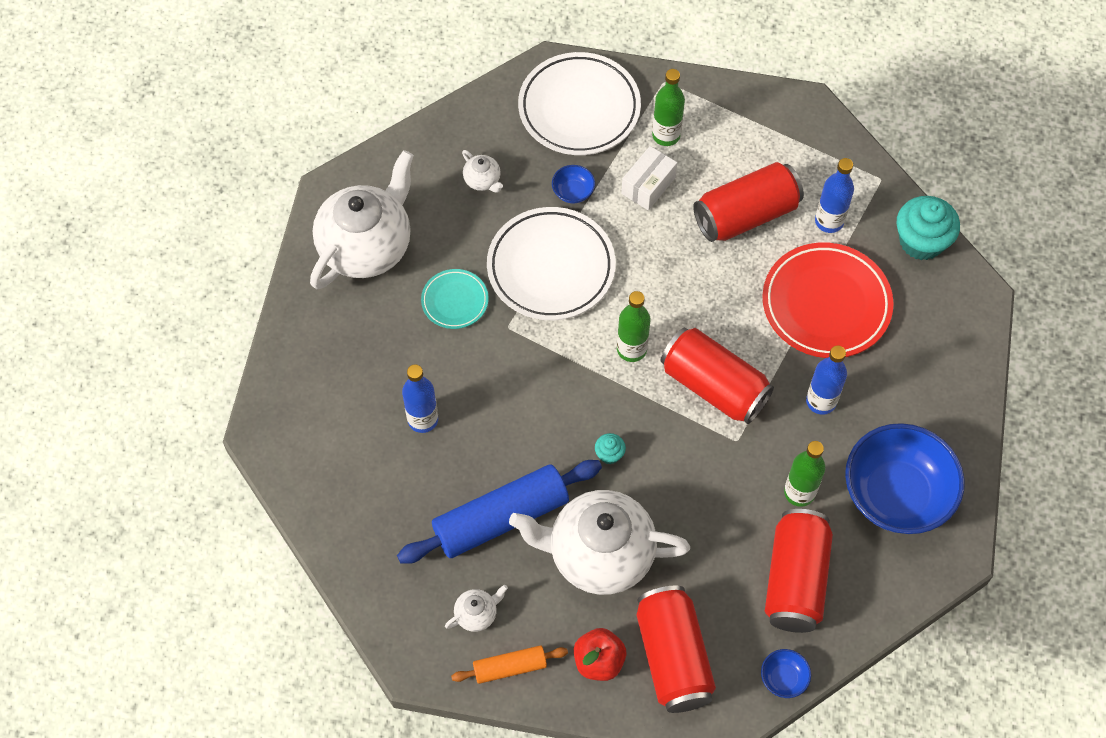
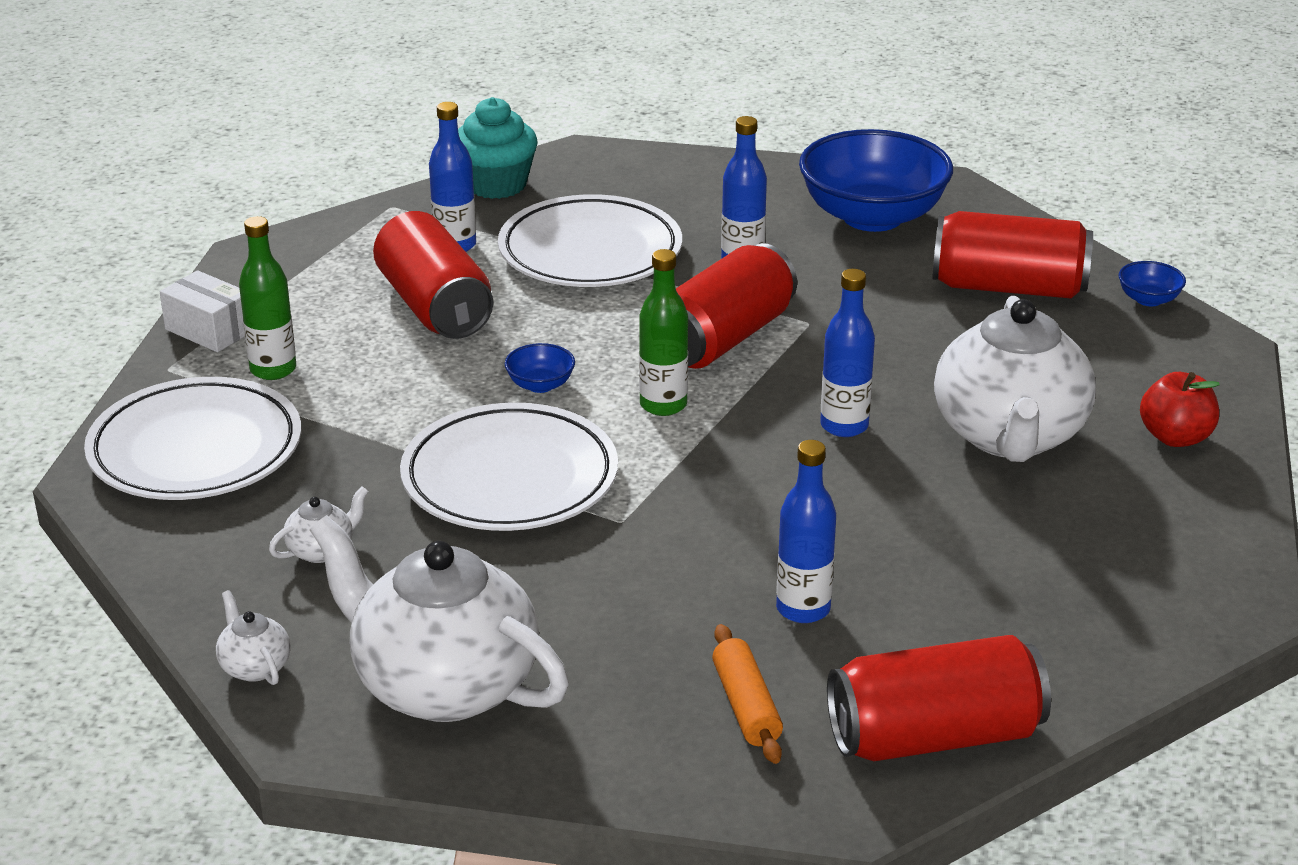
camera: 90 degrees left, 30 degrees down
blue rolling pin [397,460,602,564] -> none
turquoise plate [421,269,489,329] -> none
white teapot [445,585,508,632] -> white teapot moved to [216,590,291,685]
orange rolling pin [451,645,568,684] -> orange rolling pin moved to [712,624,783,764]
blue bowl [552,165,595,203] -> blue bowl moved to [505,343,575,393]
turquoise cupcake [595,433,626,464] -> blue bottle [820,269,875,437]
white box [621,146,677,210] -> white box moved to [160,270,245,352]
red can [637,586,716,713] -> red can moved to [827,635,1051,761]
red plate [762,242,894,358] -> white plate [498,194,682,287]
green bottle [784,441,825,507] -> none

